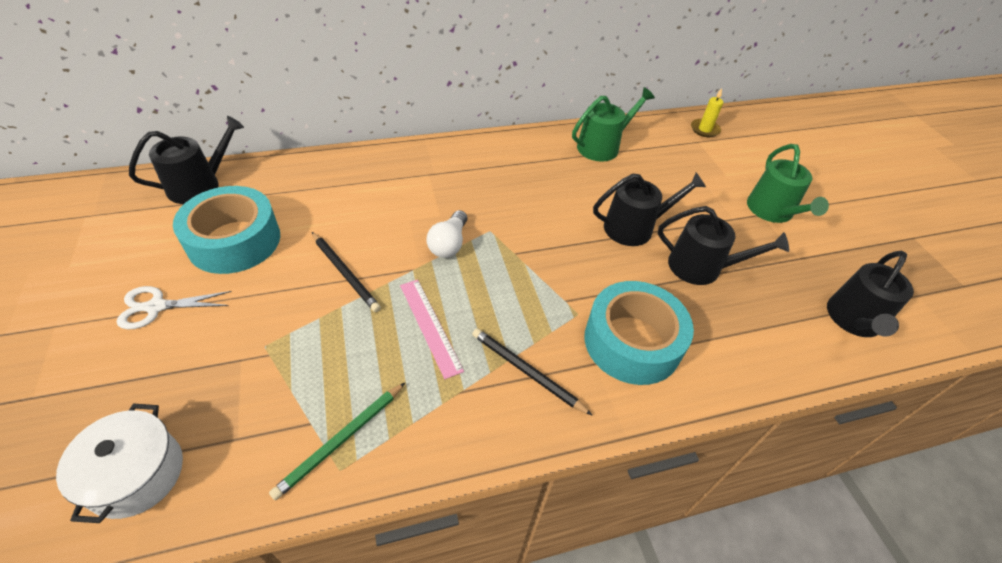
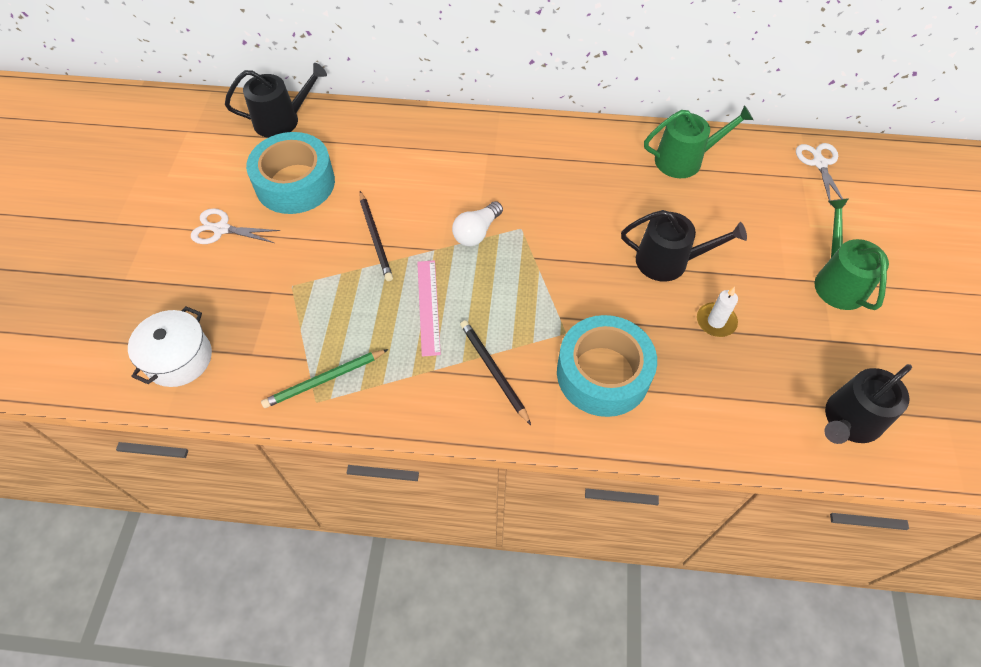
camera: 25 degrees right, 10 degrees up
black watering can [658,206,789,285] -> white candle [697,287,738,337]
yellow candle [691,88,723,137] -> white scissors [796,143,846,205]
green watering can [747,144,829,223] -> green watering can turned 150 degrees clockwise [814,198,889,310]

